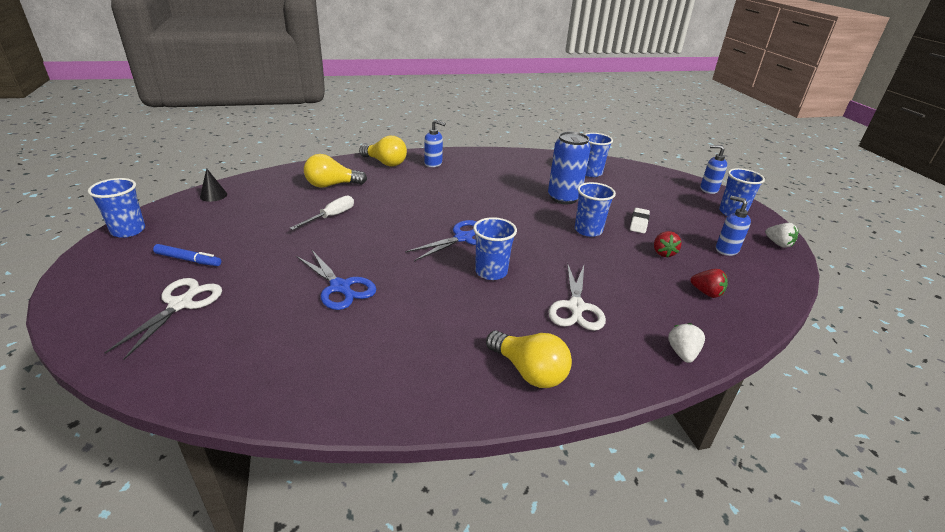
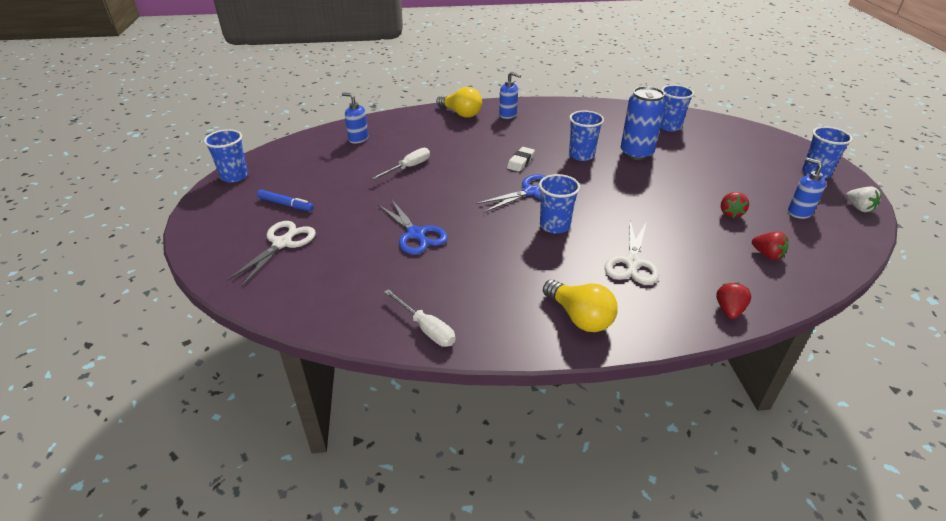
camera: 10 degrees right, 5 degrees up
black cone [200,168,227,202] -> none
yellow light bulb [304,154,367,188] -> none
blue cup [575,182,616,237] -> blue cup moved to [569,110,604,161]
white eraser [630,208,650,233] -> white eraser moved to [507,147,535,172]
white strawberry [668,323,705,363] -> red strawberry [716,282,752,319]
blue soap dispenser [700,145,727,194] -> blue soap dispenser moved to [342,92,369,144]
none -> white screwdriver [384,289,456,347]

